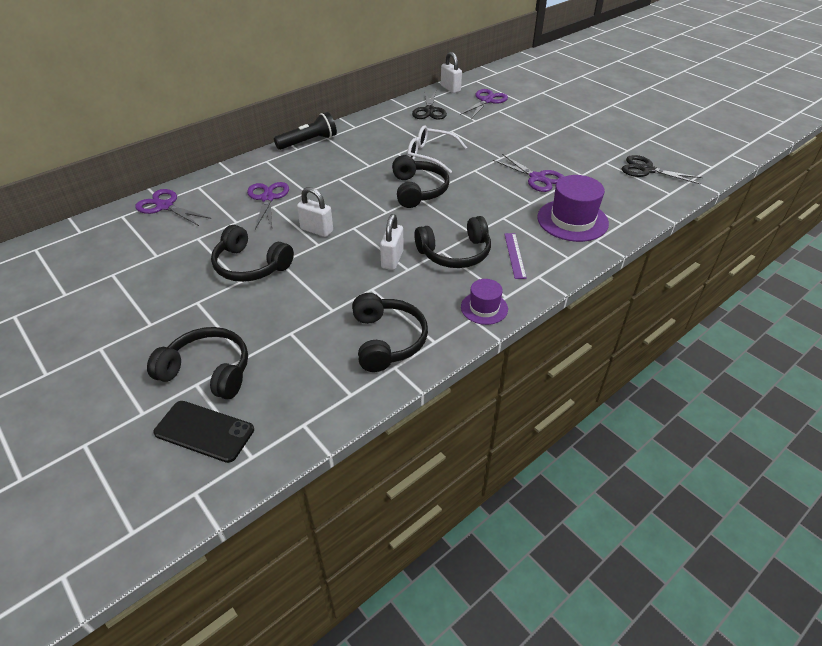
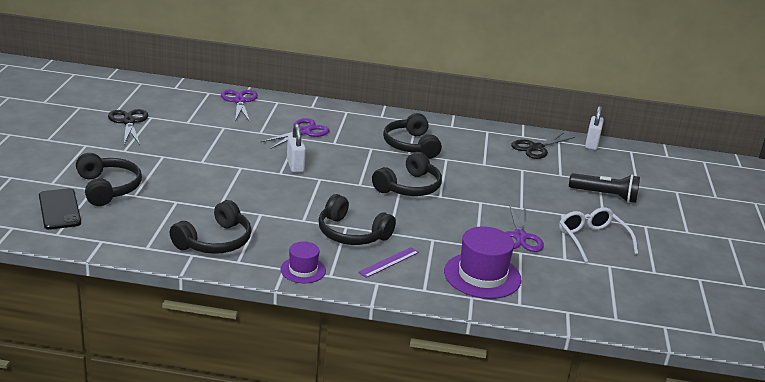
camera: 45 degrees right, 15 degrees down
black headphones [211,225,294,282] -> black headphones moved to [383,113,442,159]
black flashlight [274,112,337,150] -> black flashlight moved to [569,173,640,203]
white padlock [380,214,404,270] -> none
white glasses [407,125,467,174] -> white glasses moved to [559,207,638,263]
purple scissors [460,89,508,119] -> none
black scissors [622,155,703,185] -> black scissors moved to [108,109,148,145]

